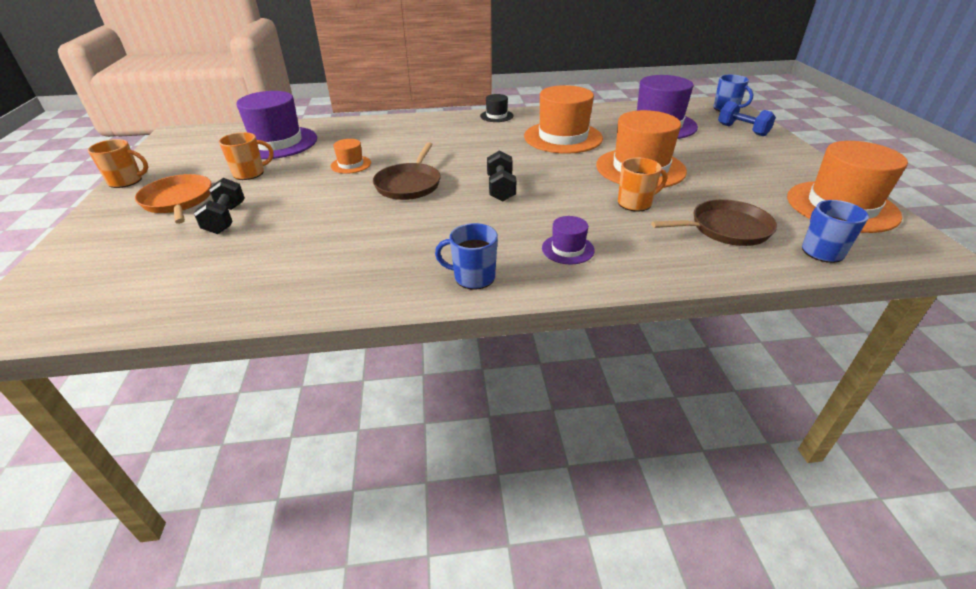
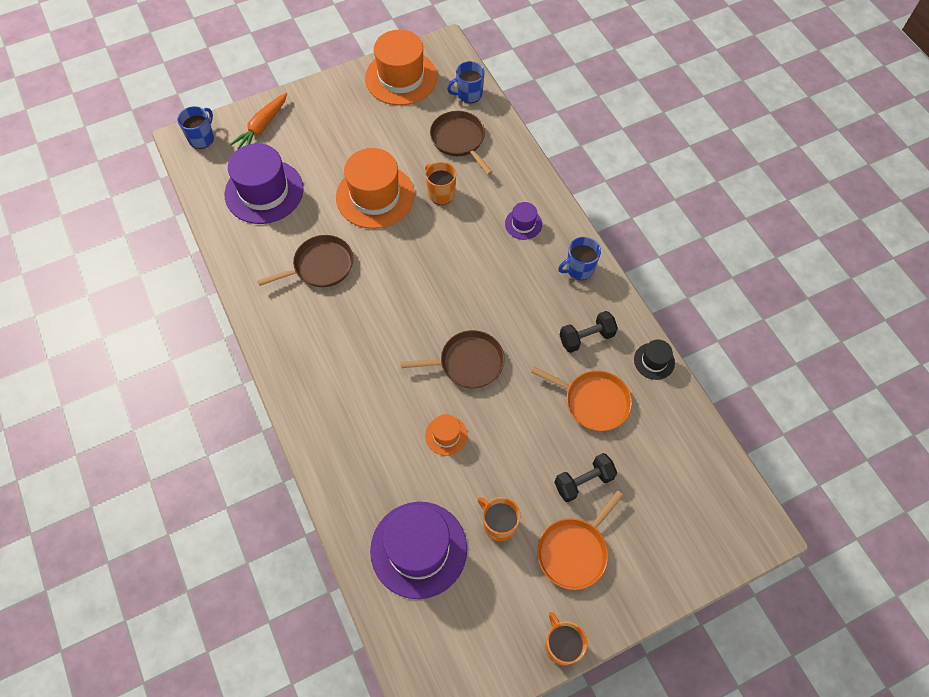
camera: 110 degrees left, 25 degrees up
blue mug [435,223,498,290] -> blue mug turned 75 degrees clockwise [558,237,601,280]
black hat [480,94,514,122] -> black hat moved to [634,340,675,380]
black dumbbell [487,150,516,201] -> black dumbbell moved to [559,311,618,353]
orange hat [524,85,603,154] -> brown pan [257,235,353,287]
blue dumbbell [718,101,776,136] -> orange carrot [229,93,287,149]
none -> orange pan [531,367,632,431]

